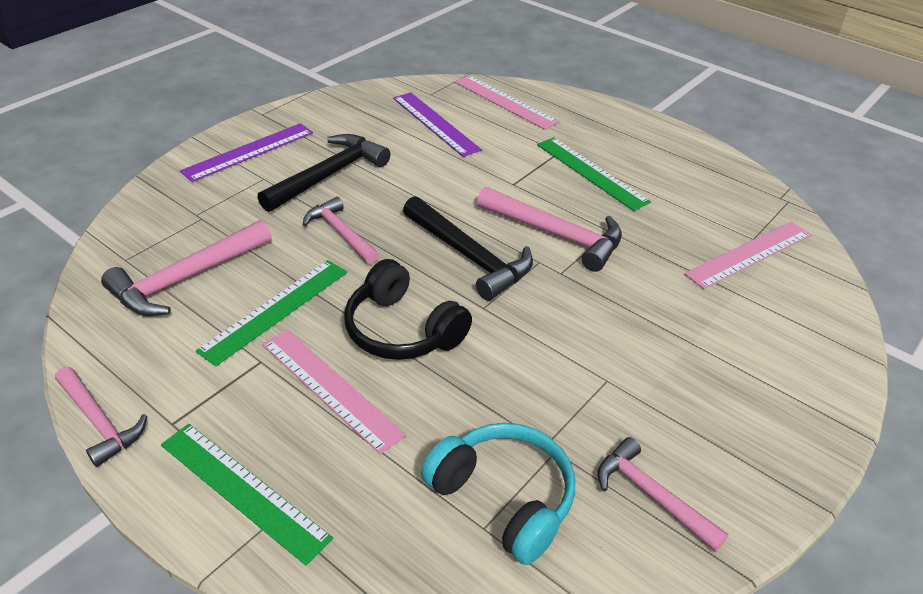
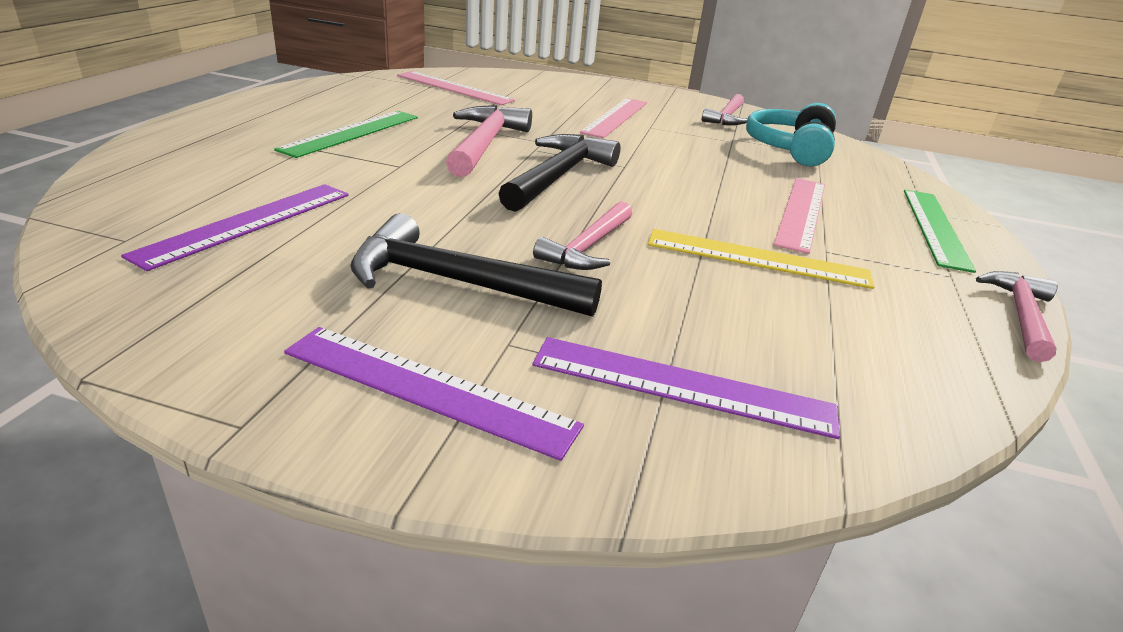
camera: 115 degrees left, 10 degrees down
pink hammer [101,220,272,316] -> none
green ruler [196,260,347,366] -> yellow ruler [648,229,874,289]
black headphones [344,259,472,360] -> none
pink ruler [455,75,559,130] -> pink ruler moved to [580,98,647,138]
none -> purple ruler [532,337,840,439]

